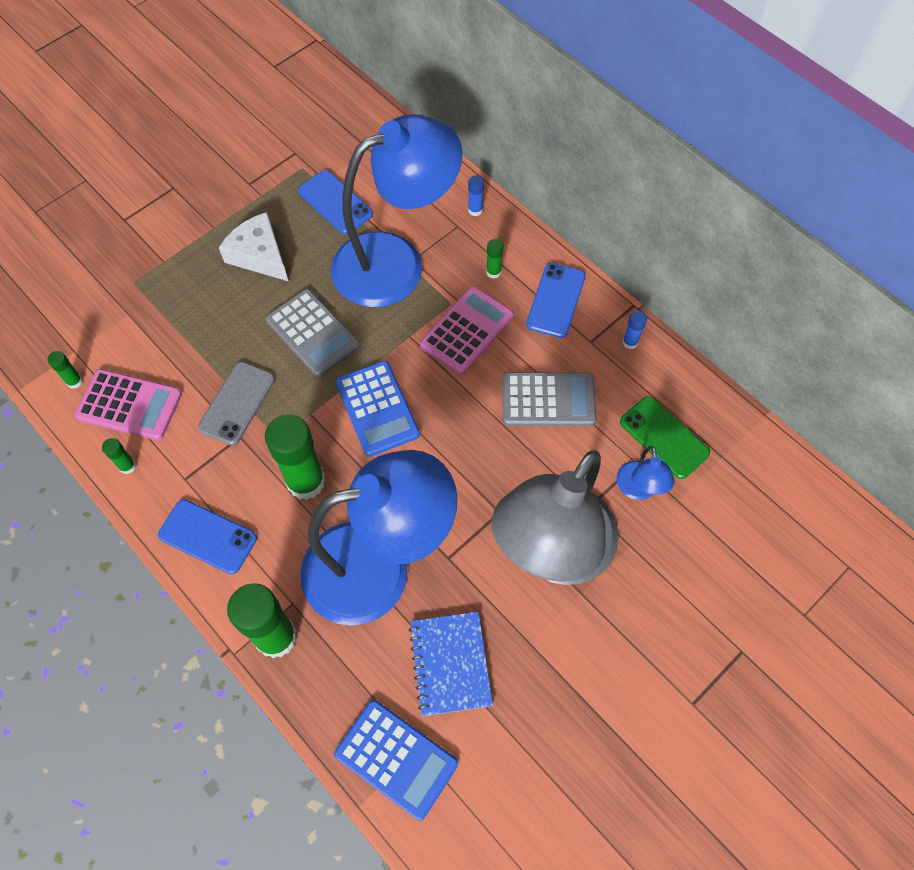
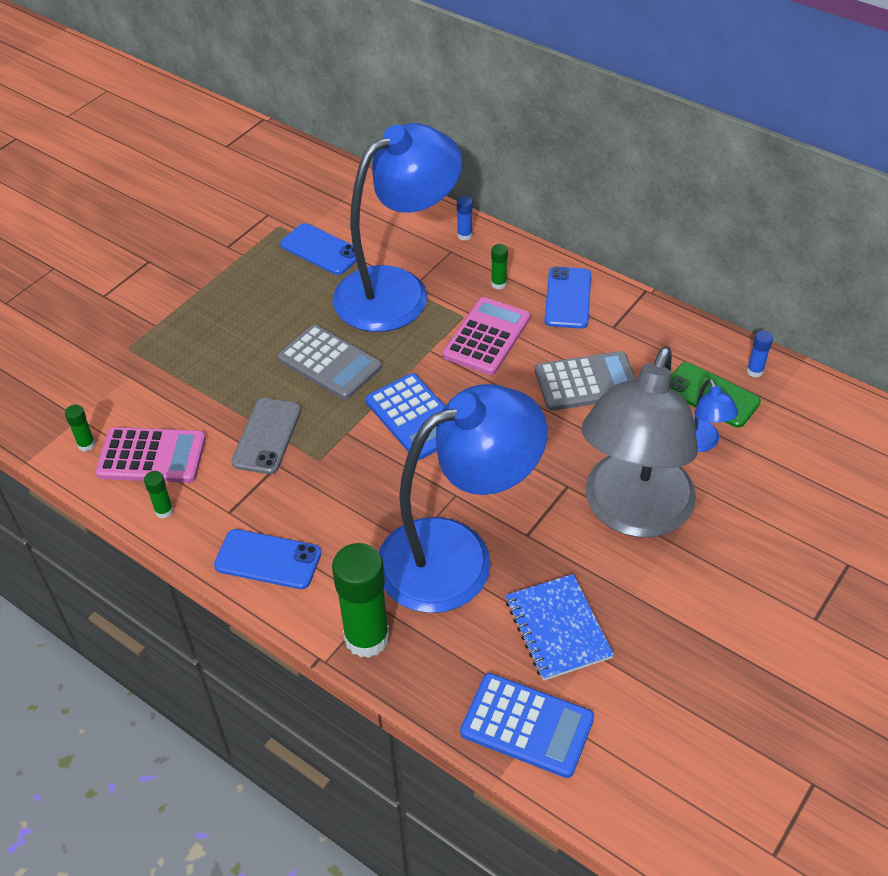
camera: 10 degrees left, 15 degrees down
white cheese [219,212,288,281] -> none
green glue stick [265,414,325,500] -> none
blue glue stick [623,311,647,349] -> blue glue stick moved to [747,331,773,378]

